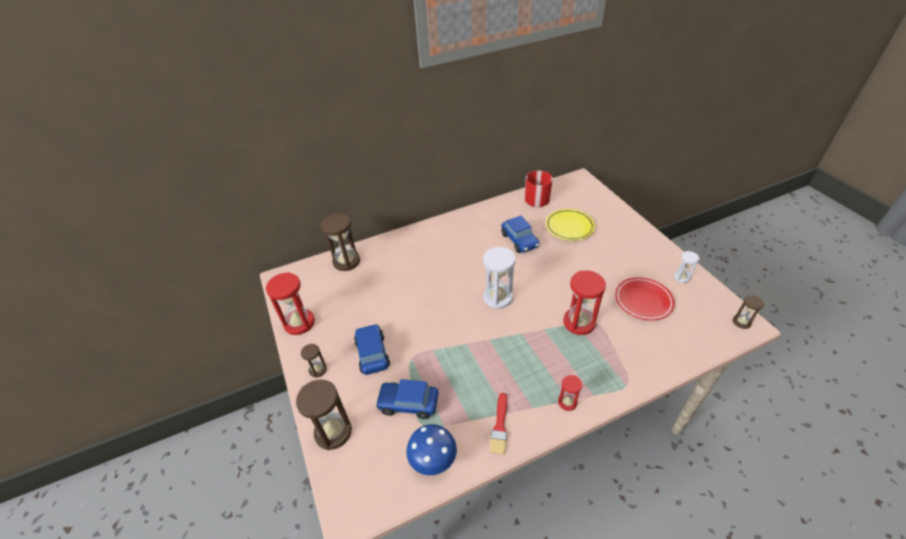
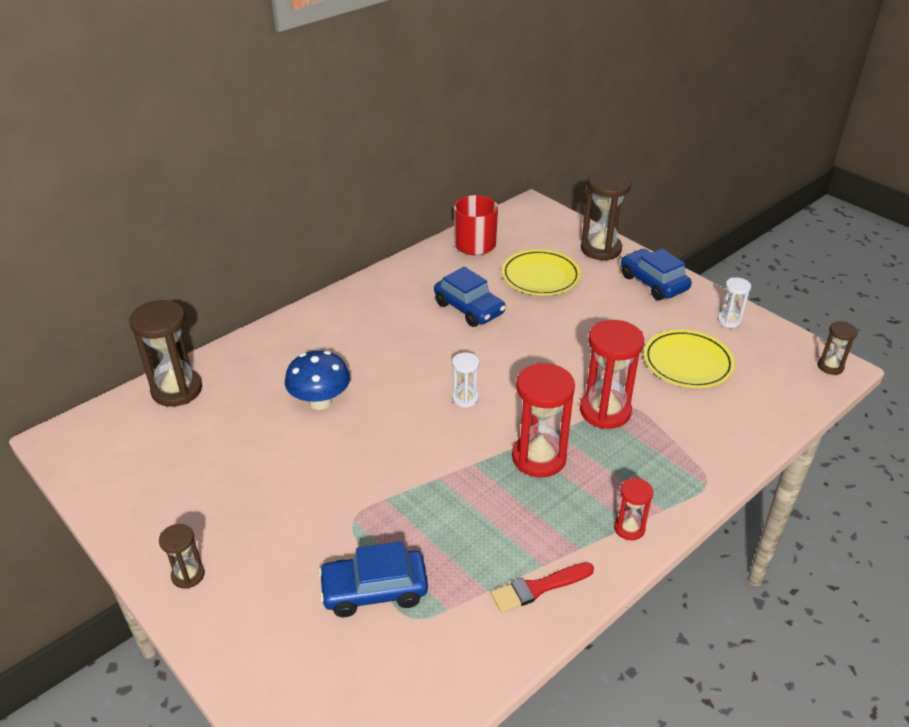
camera: 20 degrees left, 5 degrees down
red hourglass [266,272,315,335] -> red hourglass moved to [512,363,575,477]
brown hourglass [296,380,352,450] -> brown hourglass moved to [581,170,631,261]
blue car [354,324,390,375] -> blue car moved to [621,248,692,300]
blue mushroom [406,424,457,475] -> blue mushroom moved to [285,350,350,410]
white hourglass [483,247,516,309] -> white hourglass [452,352,480,408], size x0.53
red brush [490,393,507,455] -> red brush turned 75 degrees clockwise [491,562,594,612]
red plate [615,277,675,321] -> yellow plate [644,330,735,388]

